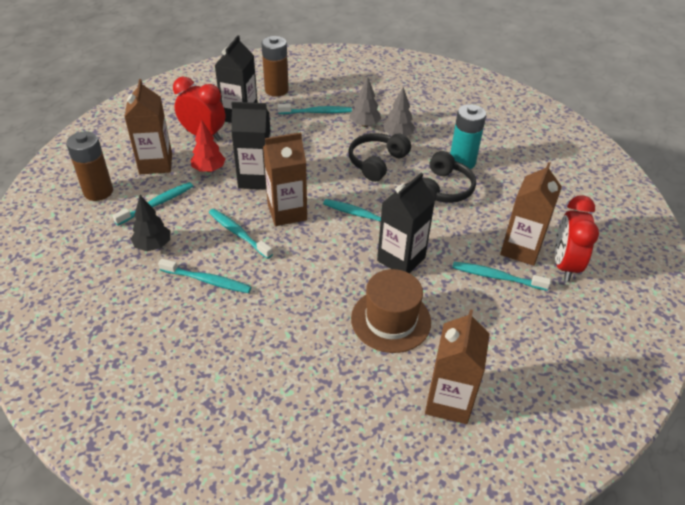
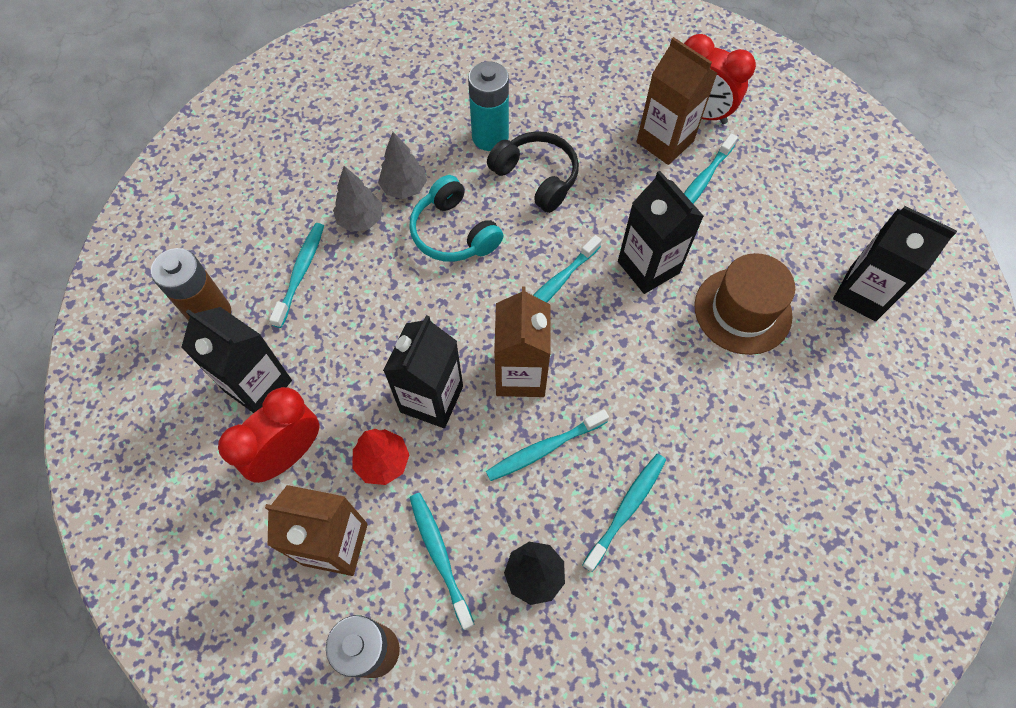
camera: 70 degrees left, 20 degrees up
black headphones [348,133,411,182] -> turquoise headphones [409,175,503,262]
brown carton [425,309,490,424] -> black carton [833,206,957,321]

